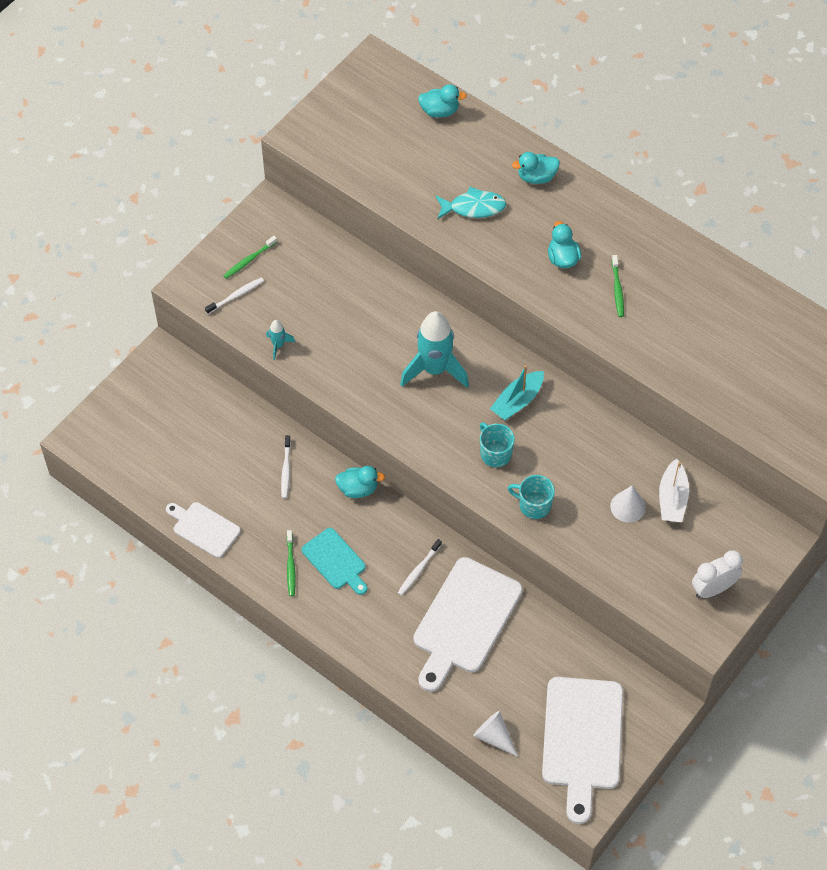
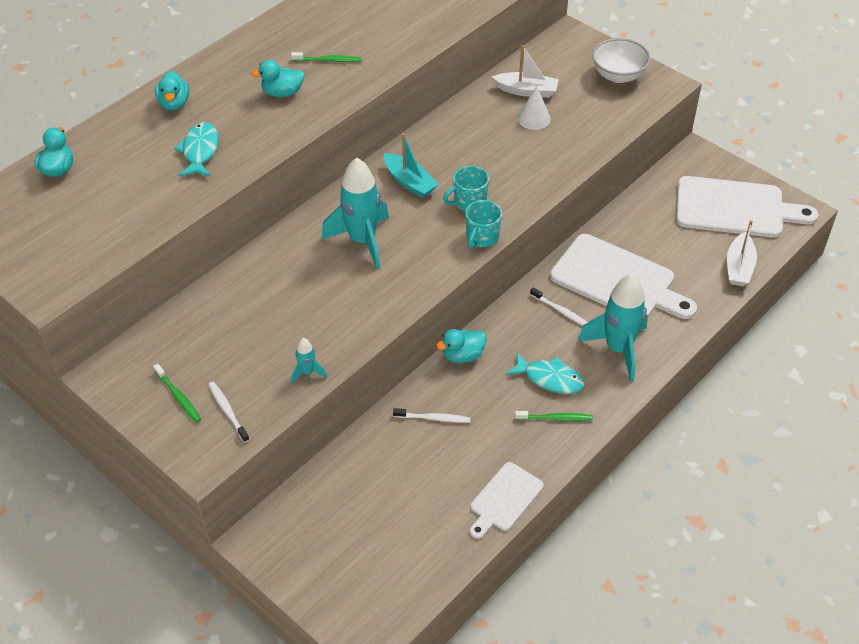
camera: 85 degrees left, 10 degrees down
turquoise cutting board [302,528,368,595] -> turquoise fish [506,352,585,394]
turquoise duck [335,466,385,498] -> turquoise duck turned 120 degrees counterclockwise [436,329,487,363]
white cone [473,711,518,757] -> white boat [727,220,757,286]
turquoise mug [508,475,555,519] -> turquoise mug moved to [465,200,502,248]
white clock [692,550,743,598] -> white bowl [592,38,651,83]
none -> turquoise rocket [577,274,648,382]

